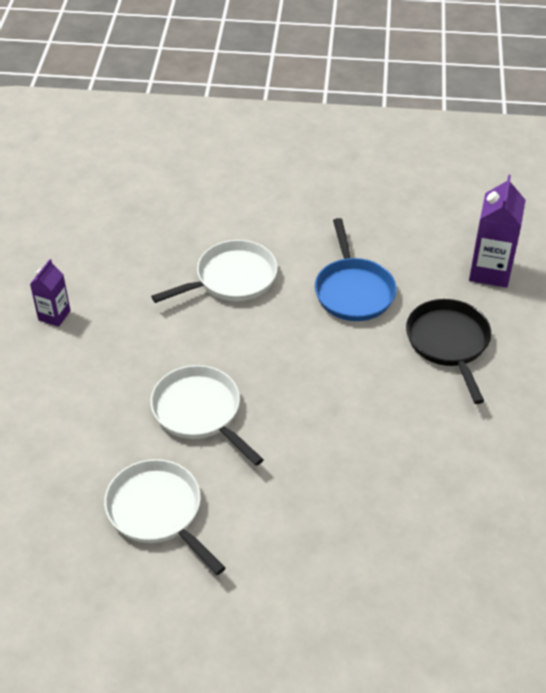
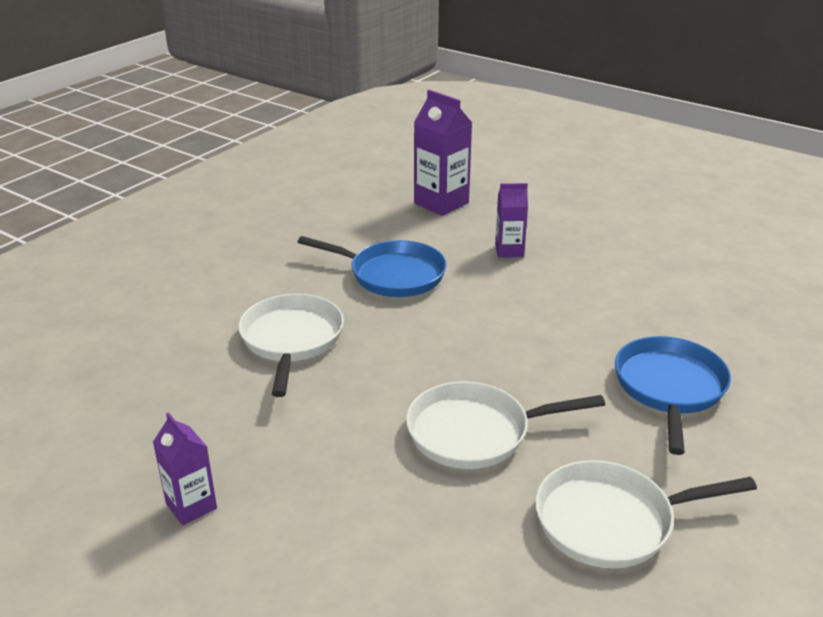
camera: 60 degrees left, 15 degrees down
black pan [406,299,491,404] -> purple carton [495,183,528,258]
none -> blue pan [615,336,731,455]

